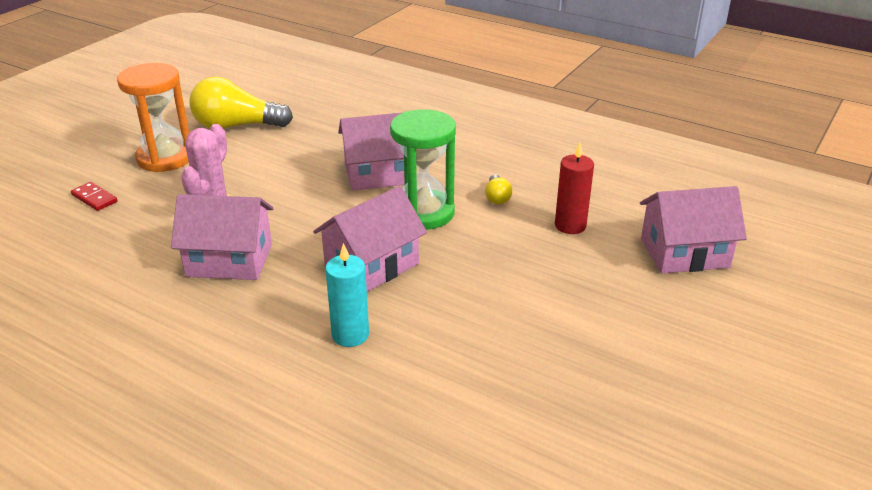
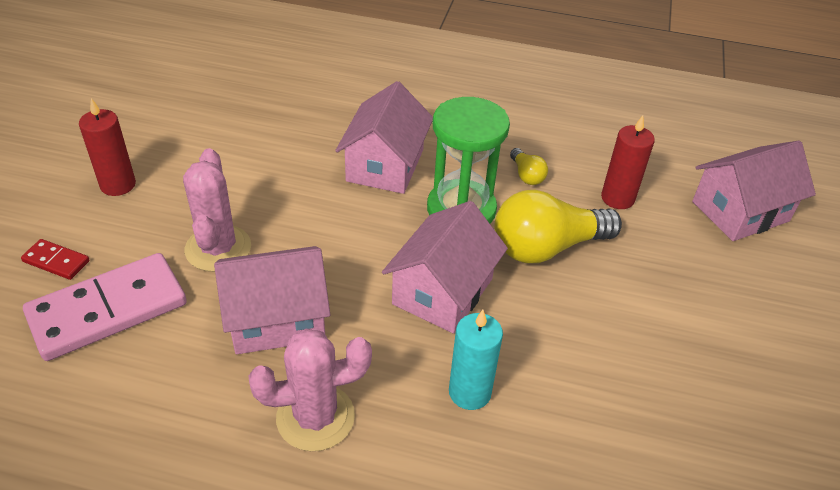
camera: 20 degrees left, 10 degrees up
orange hourglass [117,63,189,172] -> red candle [79,98,136,196]
yellow light bulb [189,77,293,129] -> yellow light bulb moved to [494,190,622,263]
pink house [338,113,405,191] -> pink house turned 45 degrees counterclockwise [335,81,433,194]
none -> pink domino [23,253,187,361]
none -> pink cactus [249,329,372,451]

